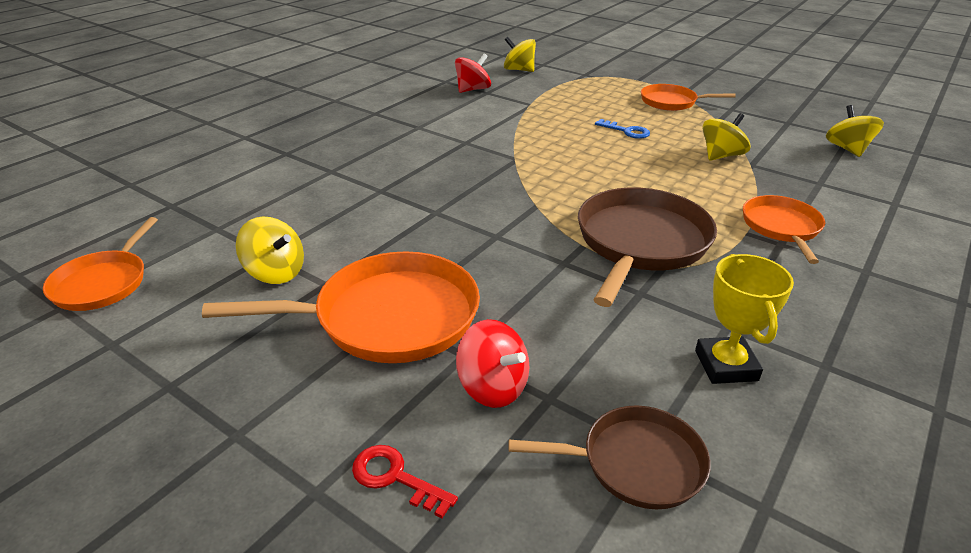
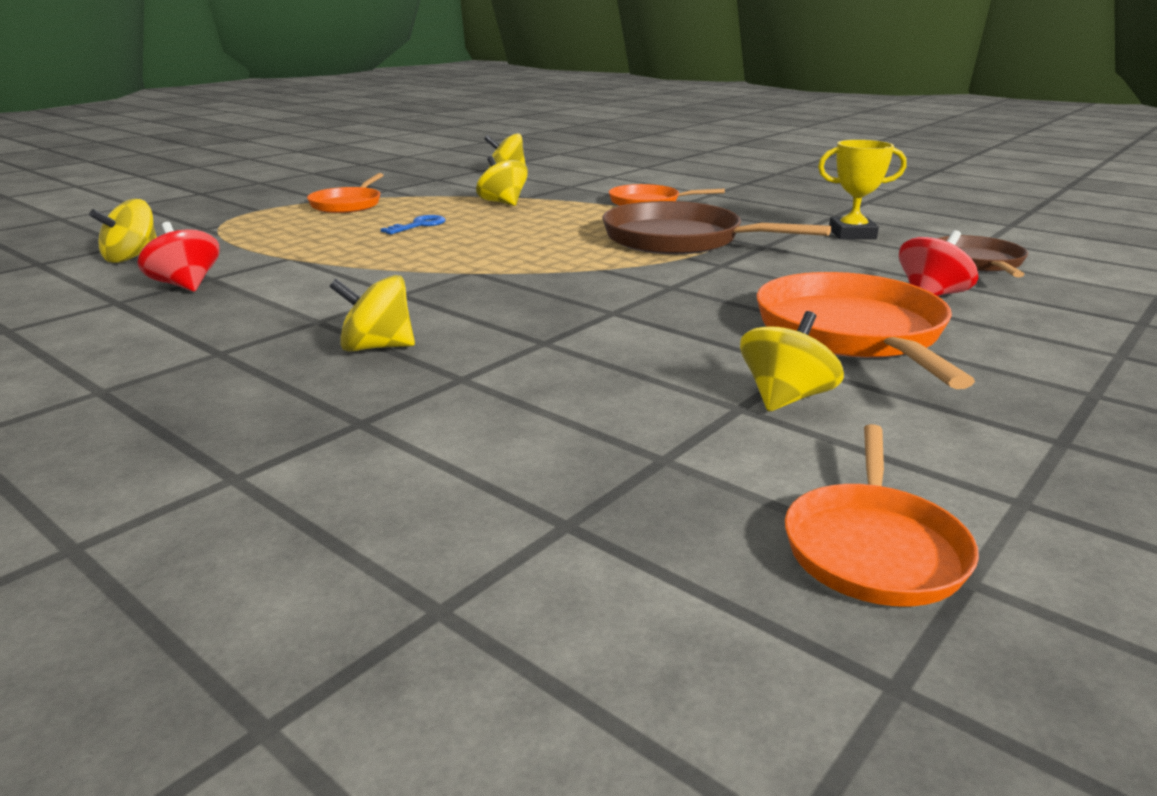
camera: 85 degrees left, 10 degrees down
orange pan [43,217,158,311] -> orange pan turned 90 degrees clockwise [785,424,979,606]
red key [352,445,458,518] -> none
none -> yellow spinning top [329,275,415,352]

